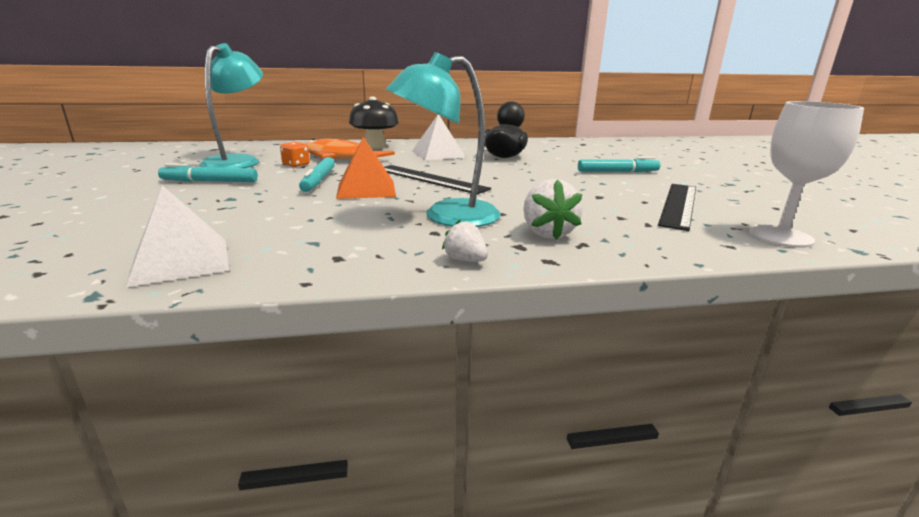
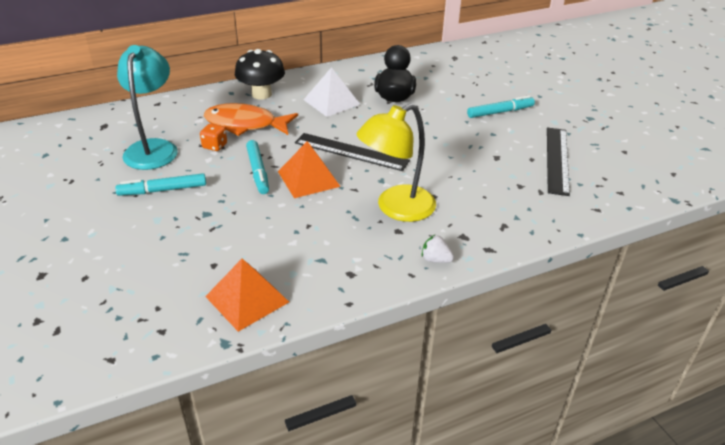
camera: 15 degrees left, 15 degrees up
white pyramid [126,185,229,287] -> orange pyramid [205,259,289,332]
turquoise lamp [386,52,501,227] -> yellow lamp [357,103,436,222]
white strawberry [523,179,583,240] -> none
white goblet [749,101,864,248] -> none

